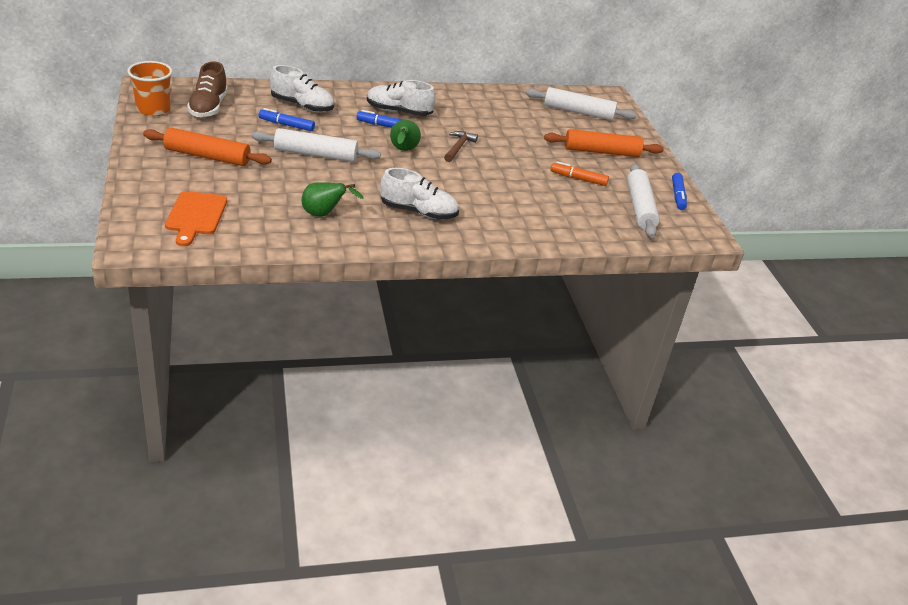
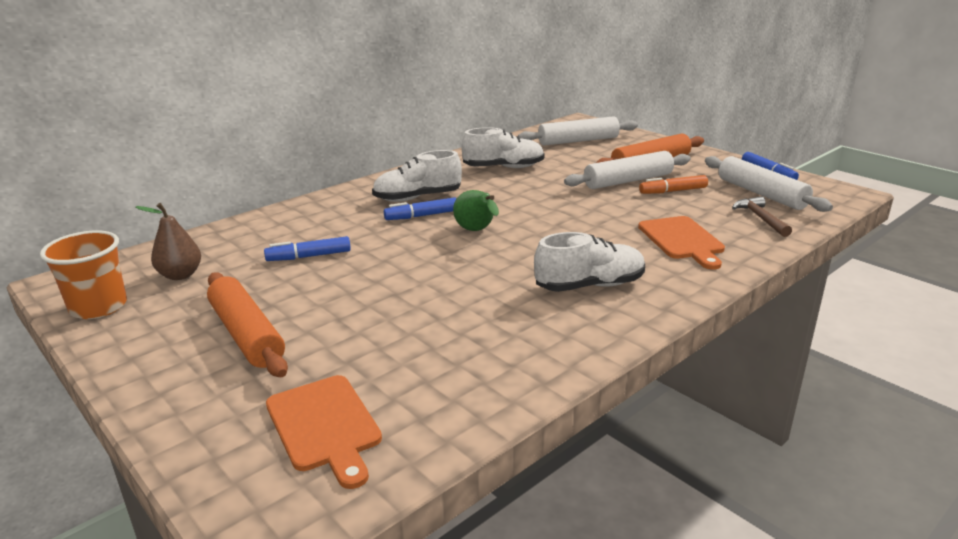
camera: 25 degrees left, 10 degrees down
orange rolling pin [143,128,272,166] -> orange rolling pin turned 75 degrees clockwise [207,272,288,377]
brown shoe [187,62,228,118] -> brown pear [135,203,201,280]
white rolling pin [252,128,381,162] -> white rolling pin moved to [564,151,691,189]
white shoe [270,65,334,112] -> white shoe moved to [462,127,544,168]
green pear [301,182,364,217] -> none
brown hammer [444,131,478,162] -> brown hammer moved to [732,196,792,237]
none -> orange cutting board [638,216,725,270]

